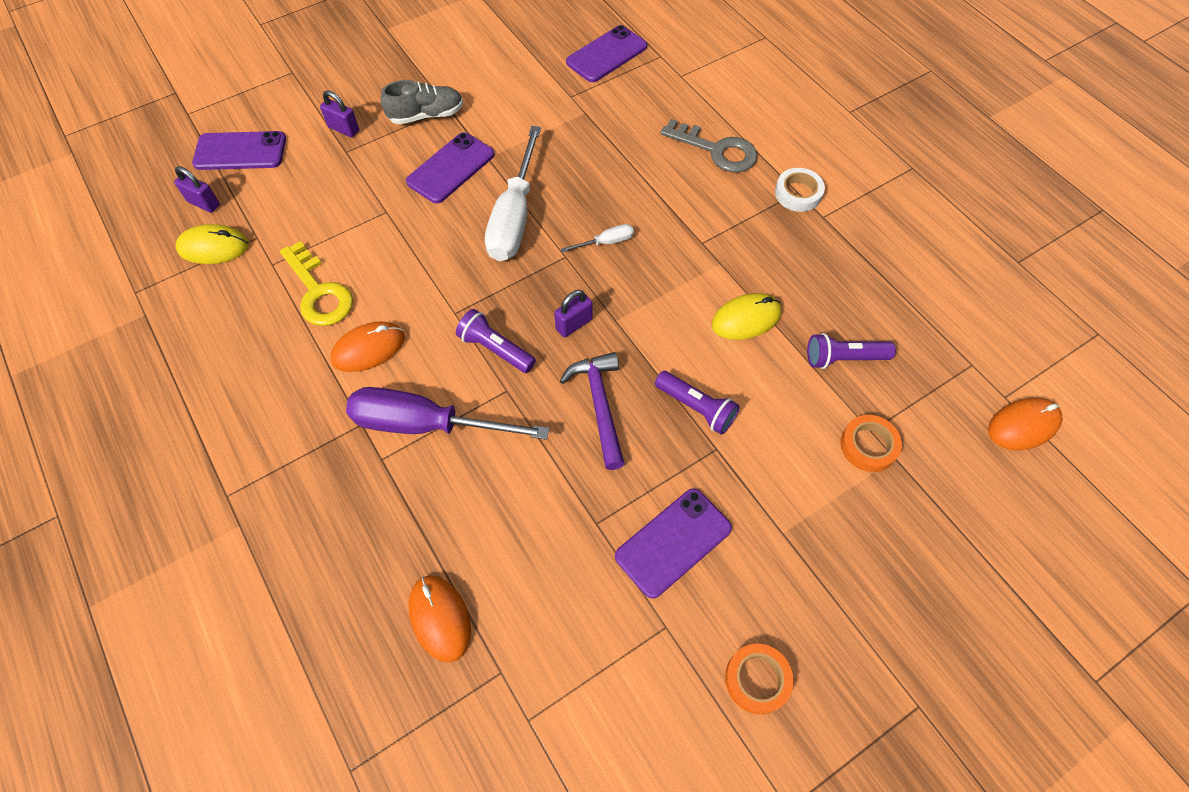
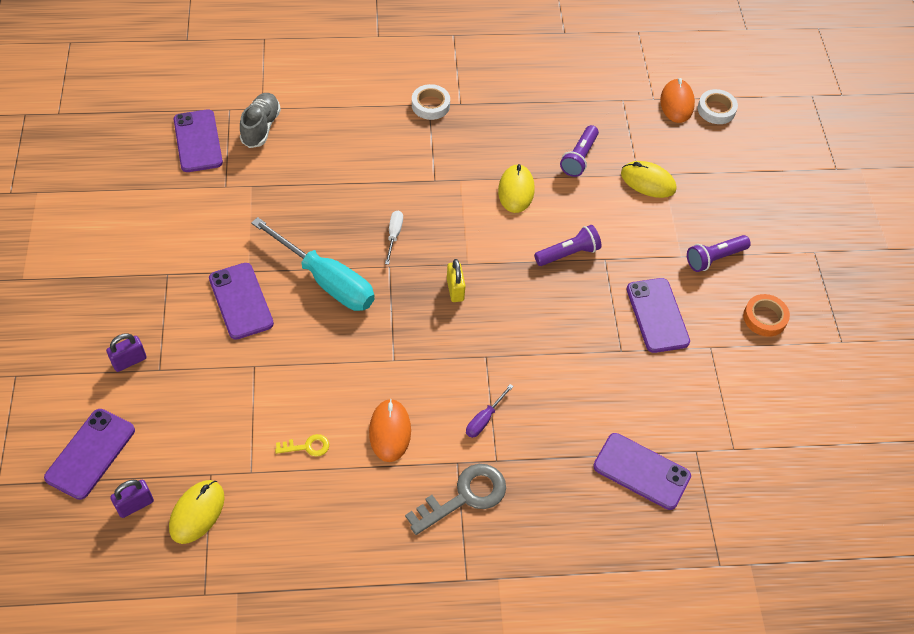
camera: 65 degrees left, 5 degrees down
yellow key [280,241,353,326] -> yellow key [275,434,329,457], size x0.51
purple screwdriver [346,387,549,440] -> purple screwdriver [466,384,514,438], size x0.43
grey shoe [381,80,463,124] -> grey shoe moved to [240,93,281,148]
orange mouse [408,575,471,662] -> purple phone [593,433,691,510]
purple flashlight [456,309,536,373] -> purple flashlight moved to [687,235,751,272]
white screwdriver [485,126,541,261] -> turquoise screwdriver [251,217,375,311]
purple padlock [554,290,592,337] -> yellow padlock [447,259,465,302]
purple hammer [560,352,625,470] -> none
grey key [660,119,757,173] -> grey key moved to [405,464,506,535]
orange tape [840,415,902,472] -> yellow mouse [621,161,676,198]
none -> white tape [698,89,738,124]

